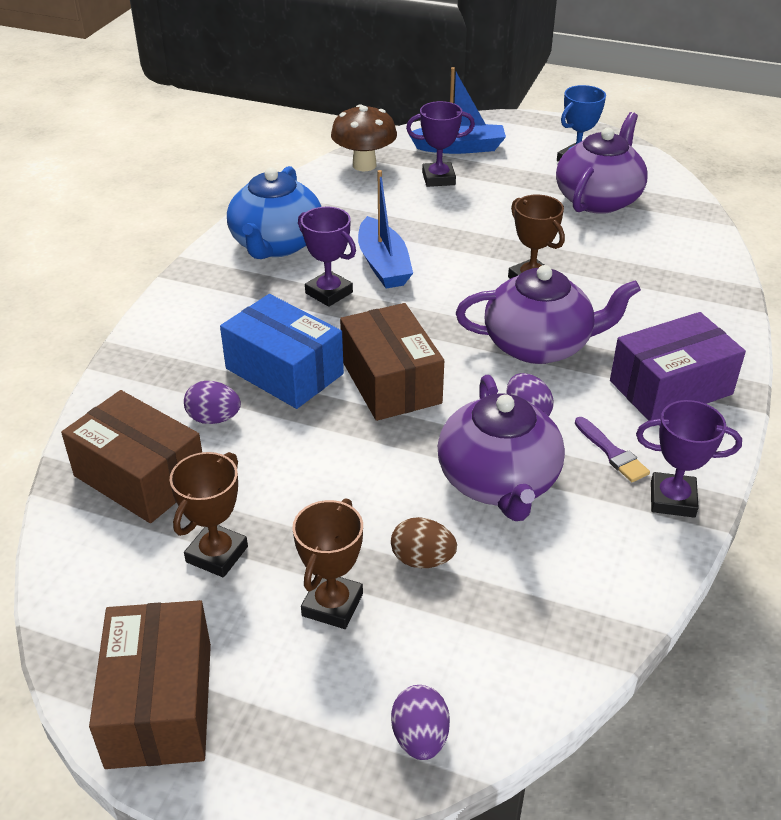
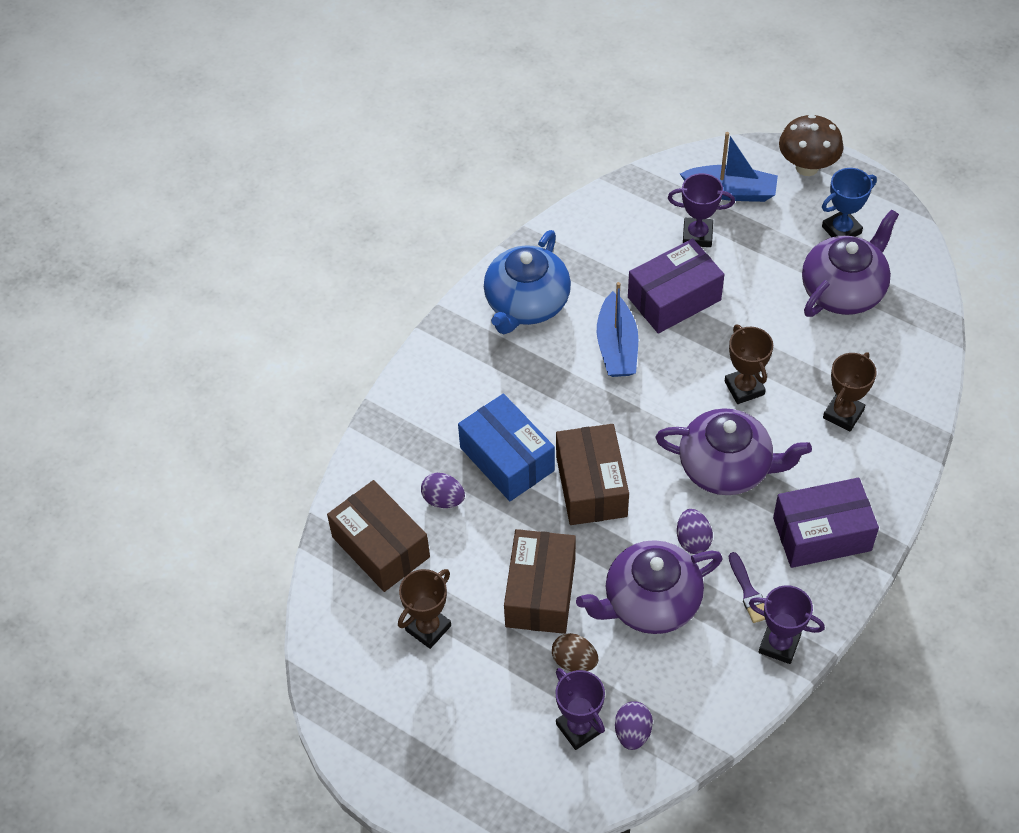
camera: 15 degrees right, 15 degrees up
brown box [89,600,211,769] -> brown box moved to [504,529,576,634]
brown trophy [292,498,363,629] -> brown trophy moved to [823,352,877,431]
purple trophy [298,207,356,307] -> purple trophy moved to [555,668,605,750]
brown mushroom [331,104,397,171] -> brown mushroom moved to [779,114,843,176]
purple egg [391,685,450,760] -> purple egg moved to [615,701,653,750]
purple teapot [438,375,565,521] -> purple teapot turned 60 degrees clockwise [576,540,722,634]
none -> purple box [628,239,725,334]

